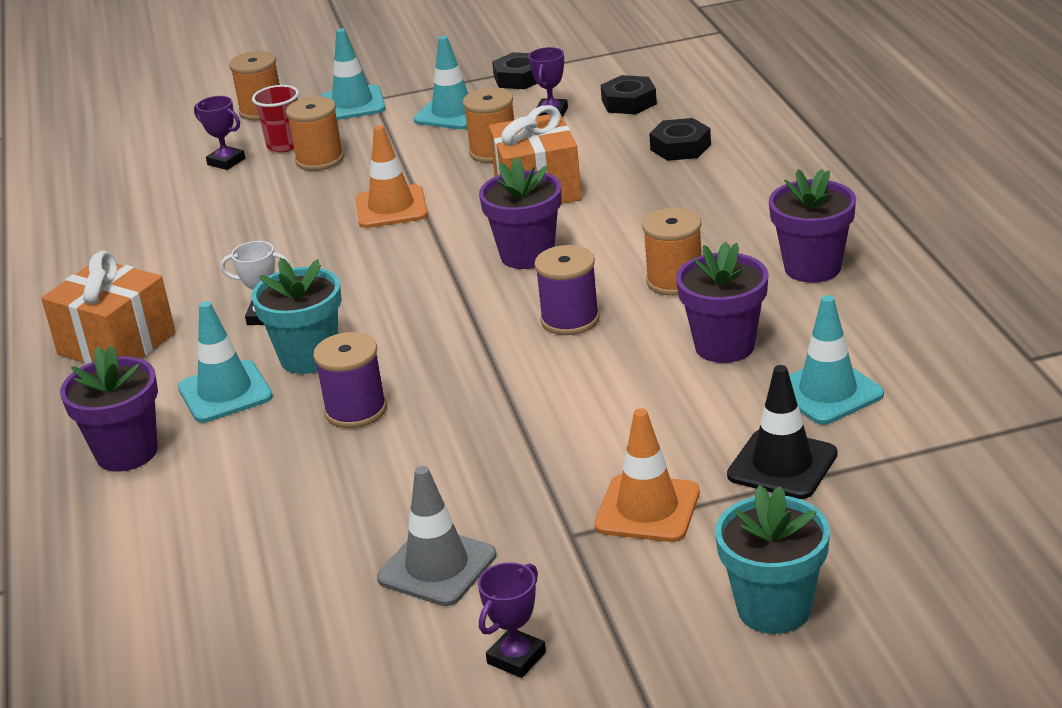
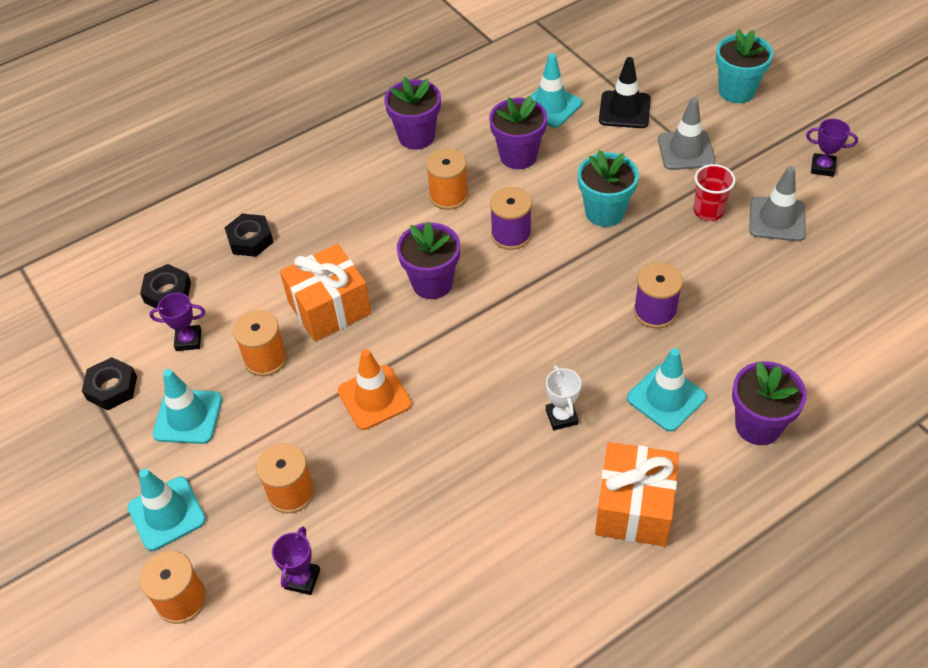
camera: 110 degrees left, 20 degrees up
turquoise flower pot [251,258,342,374] -> turquoise flower pot moved to [578,150,639,227]
red cup [252,85,299,152] -> red cup moved to [693,164,736,221]
orange traffic cone [594,408,700,542] -> grey traffic cone [658,97,715,170]

